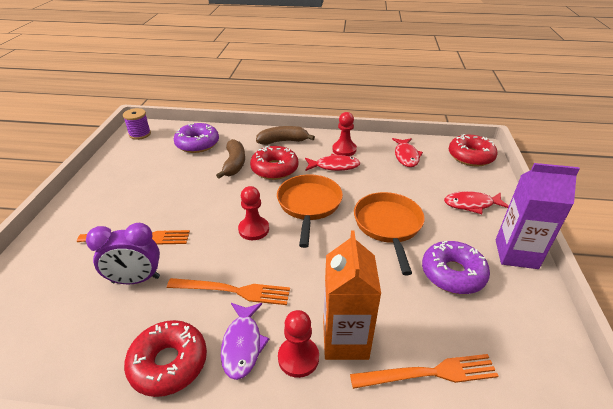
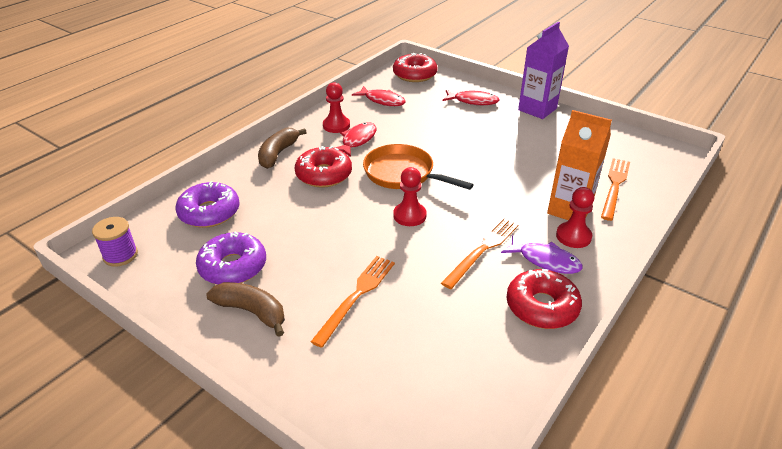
camera: 60 degrees left, 0 degrees up
purple clock [86,223,160,284] -> none
brown banana [216,139,245,179] -> brown banana moved to [206,282,285,337]
orange pan [354,192,425,275] -> none
purple donut [422,241,490,294] -> purple donut moved to [196,231,266,285]
red fish [444,191,509,214] -> red fish turned 105 degrees counterclockwise [443,90,500,105]

